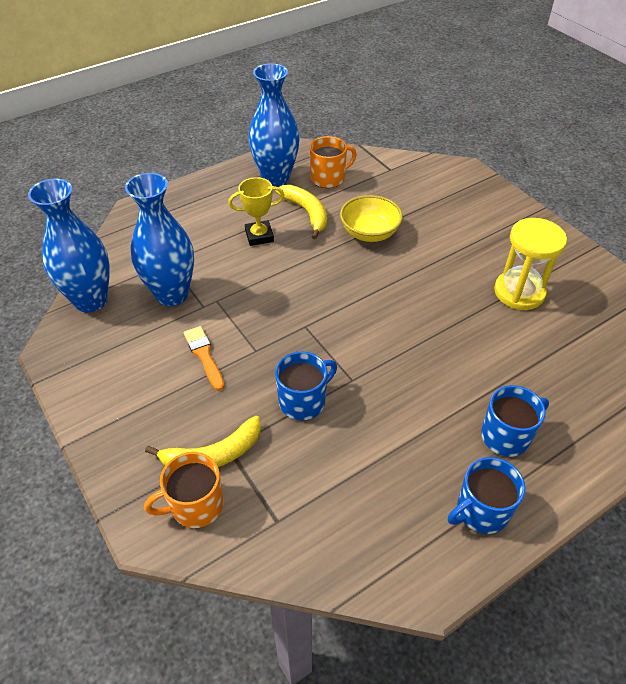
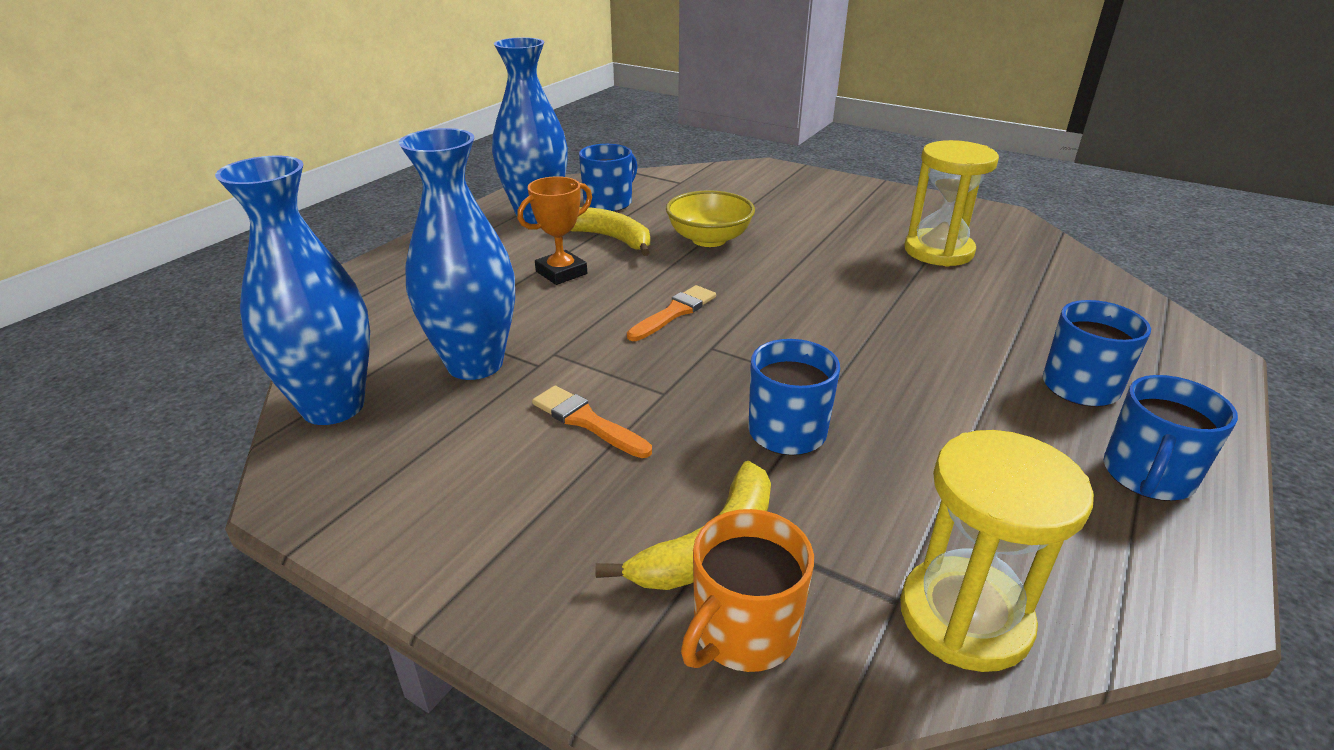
camera: 25 degrees left, 15 degrees down
yellow trophy [228,177,284,246] -> orange trophy [517,176,592,285]
orange mug [309,136,357,188] -> blue mug [579,144,637,212]
none -> orange brush [627,285,716,341]
none -> yellow hourglass [900,430,1094,672]

